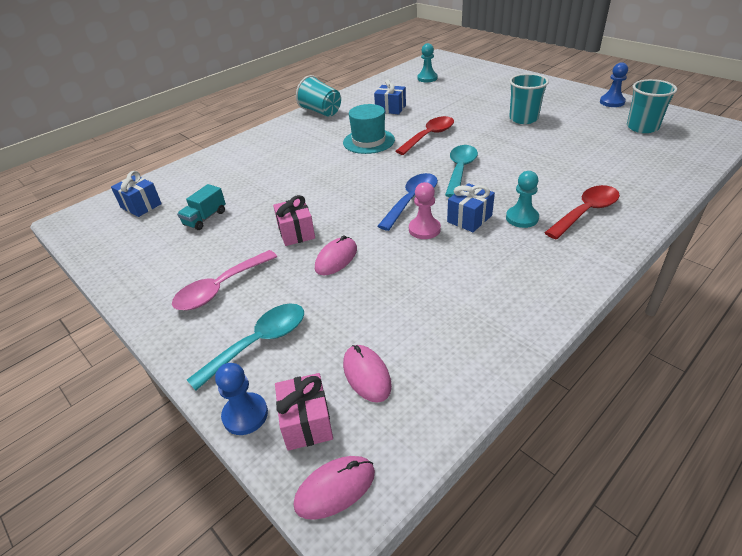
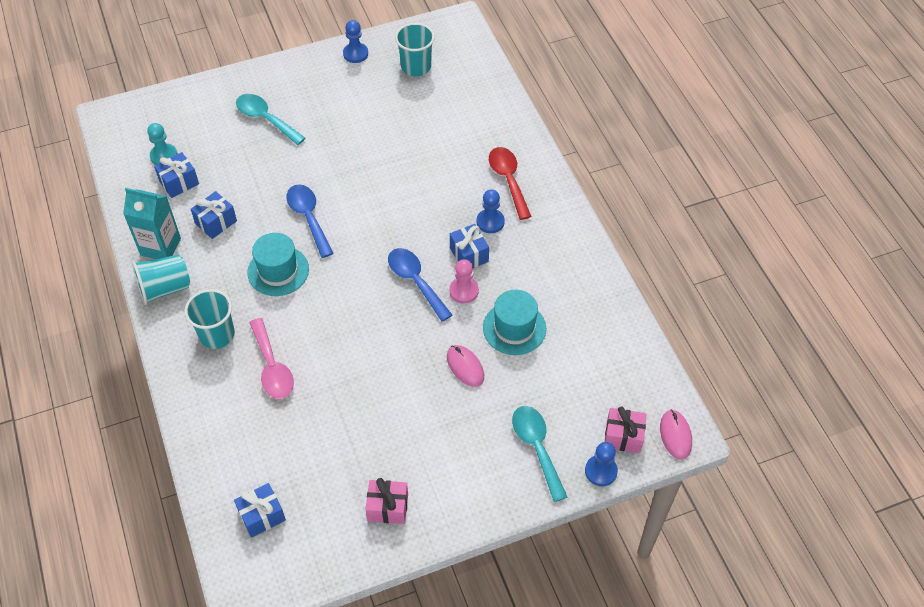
camera: 70 degrees left, 15 degrees up
pink spoon [172,250,277,310] -> pink spoon moved to [249,318,294,399]
turquoise truck [177,184,226,230] -> none
pink gift [273,195,315,246] -> pink gift moved to [365,478,408,524]
pink mouse [343,345,392,403] -> none
red spoon [396,116,454,155] -> blue spoon [286,184,334,258]
turquoise spoon [445,145,478,197] -> turquoise spoon moved to [236,94,306,145]
turquoise pawn [506,171,539,228] -> blue pawn [477,189,505,233]
turquoise cup [509,73,549,124] -> turquoise cup moved to [185,289,235,349]
none -> turquoise carton [123,188,181,259]
none -> blue gift [154,152,199,198]
none -> turquoise hat [483,290,546,355]

